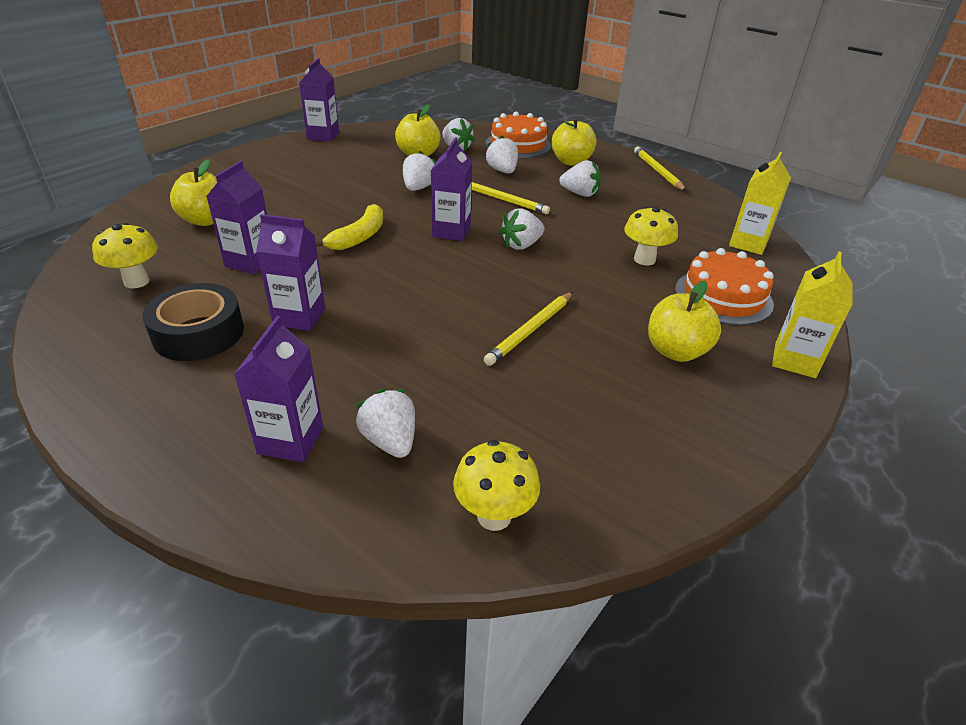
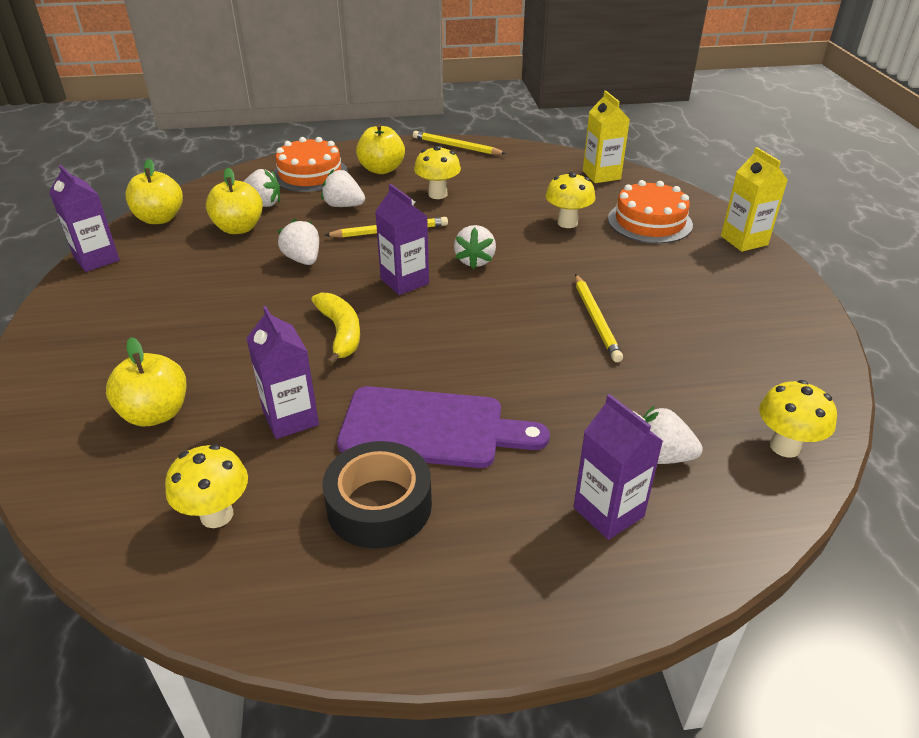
camera: 45 degrees left, 0 degrees up
purple carton [256,214,325,331] -> purple cutting board [337,386,550,468]
white strawberry [559,160,601,197] -> yellow mushroom [414,146,461,199]
yellow apple [648,281,721,362] -> yellow apple moved to [125,159,183,224]

